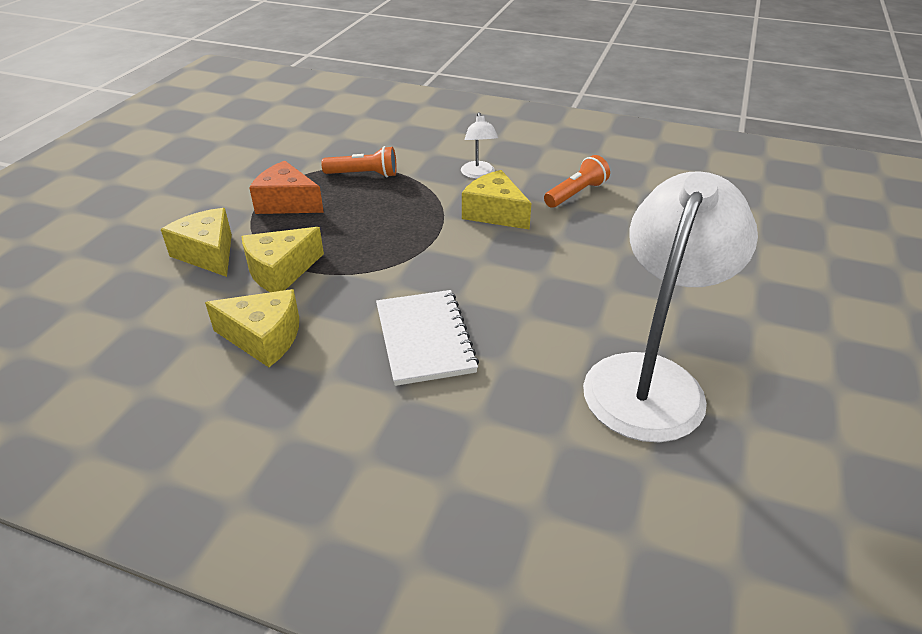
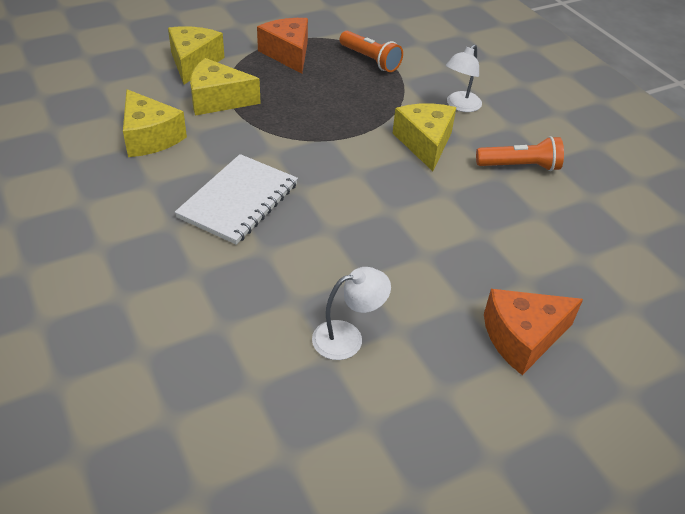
camera: 40 degrees right, 5 degrees up
white lamp [583,171,758,442] -> white lamp [312,267,391,360], size x0.42
none -> orange cheese [484,289,583,375]

